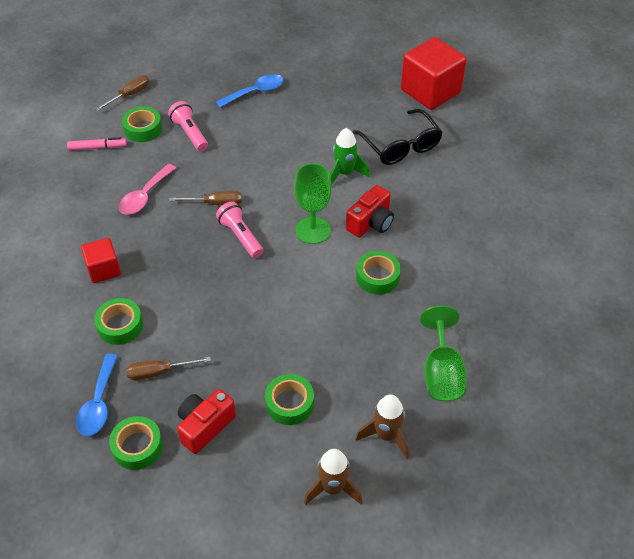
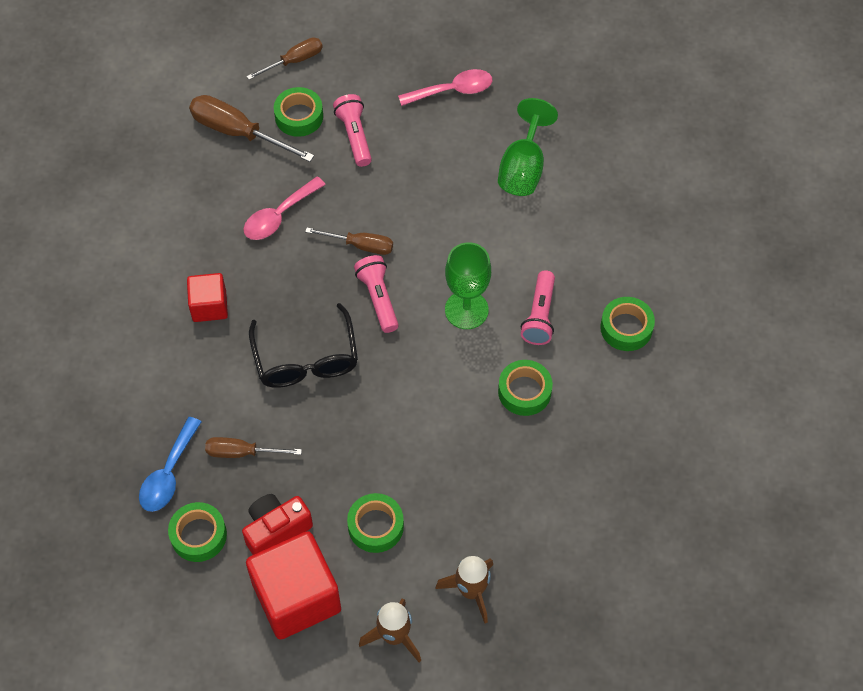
camera: 15 degrees right, 10 degrees up
pink marker [67,137,127,151] -> brown screwdriver [189,95,314,162]
green tape [94,298,143,345] -> green tape moved to [600,297,655,351]
blue spoon [216,74,284,108] -> pink spoon [398,69,492,106]
green rocket [330,128,370,184] -> none
red camera [346,185,394,238] -> pink flashlight [521,270,555,345]
black glasses [353,109,443,165] -> black glasses moved to [249,303,358,388]
red cube [401,37,467,110] -> red cube moved to [246,531,341,640]
green goblet [420,305,467,401] -> green goblet moved to [498,98,558,196]

